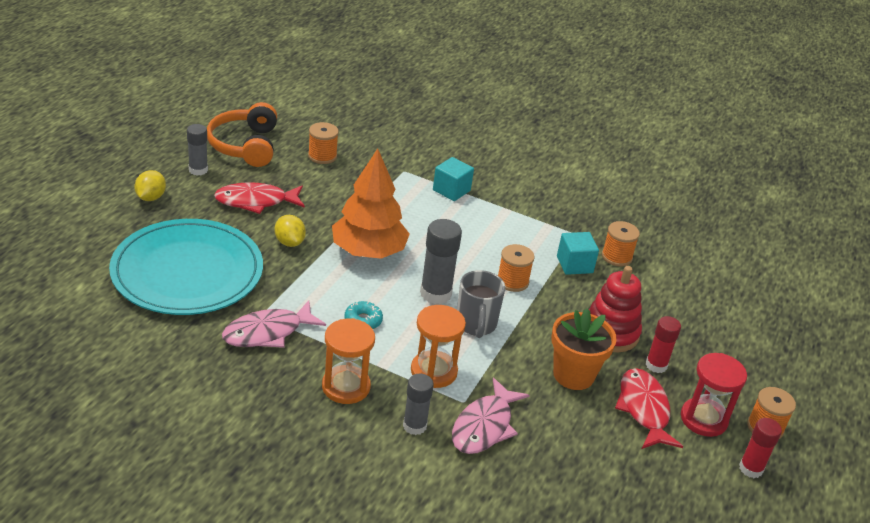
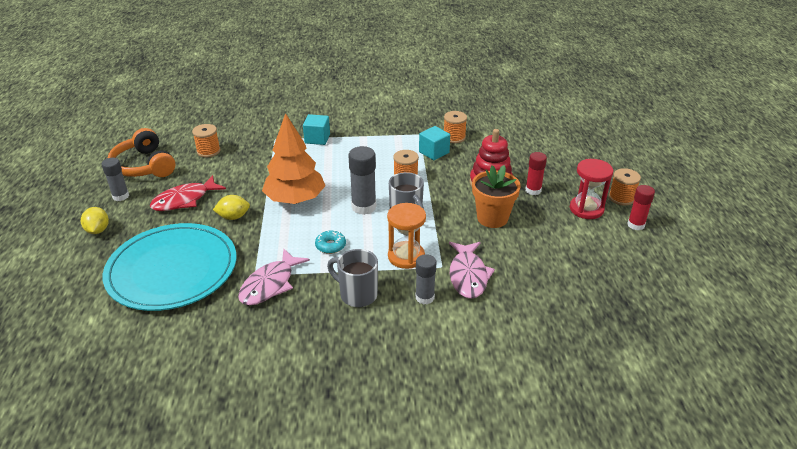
camera: 25 degrees left, 0 degrees up
yellow lemon [275,215,306,247] -> yellow lemon turned 45 degrees counterclockwise [213,195,250,220]
orange hourglass [322,318,375,404] -> grey mug [327,249,378,307]
red fish [615,368,683,449] -> none

